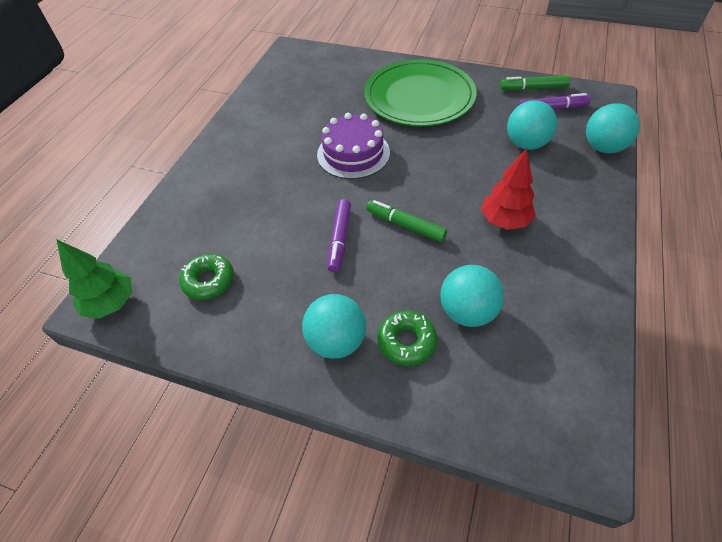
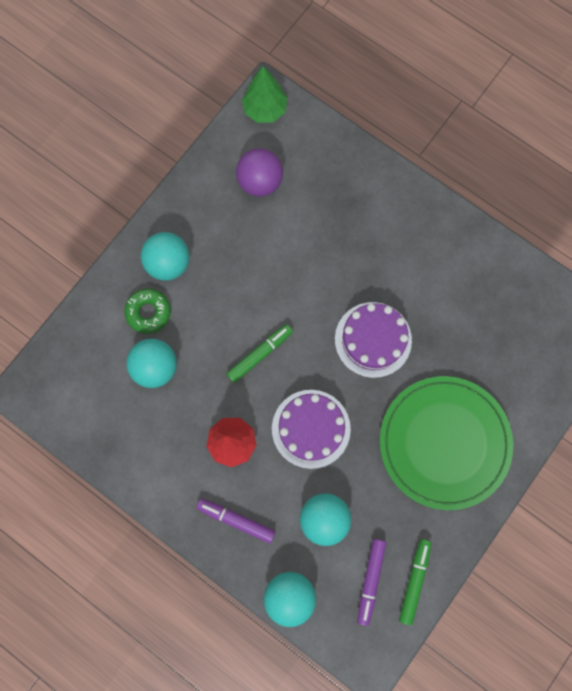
camera: 105 degrees right, 25 degrees up
green donut [179,254,234,300] -> purple ball [236,148,283,197]
purple marker [327,199,351,273] -> purple marker moved to [196,498,276,543]
none -> purple cake [272,390,351,469]

